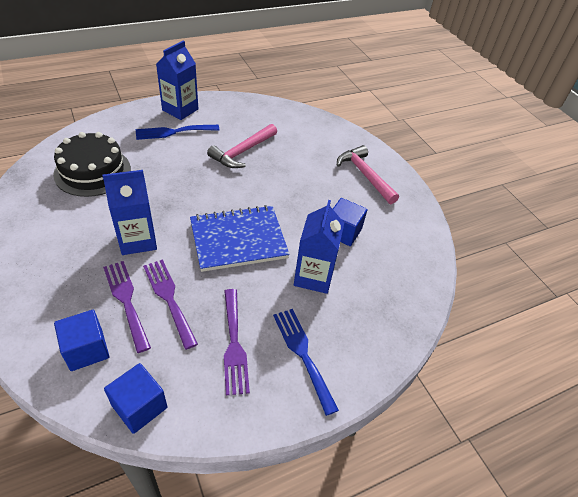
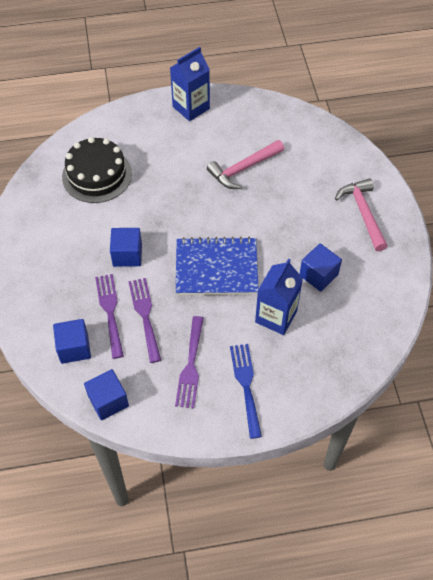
camera: 20 degrees right, 10 degrees up
blue carton [102,170,157,255] -> blue cube [110,228,142,267]
blue fork [136,125,219,140] -> none

